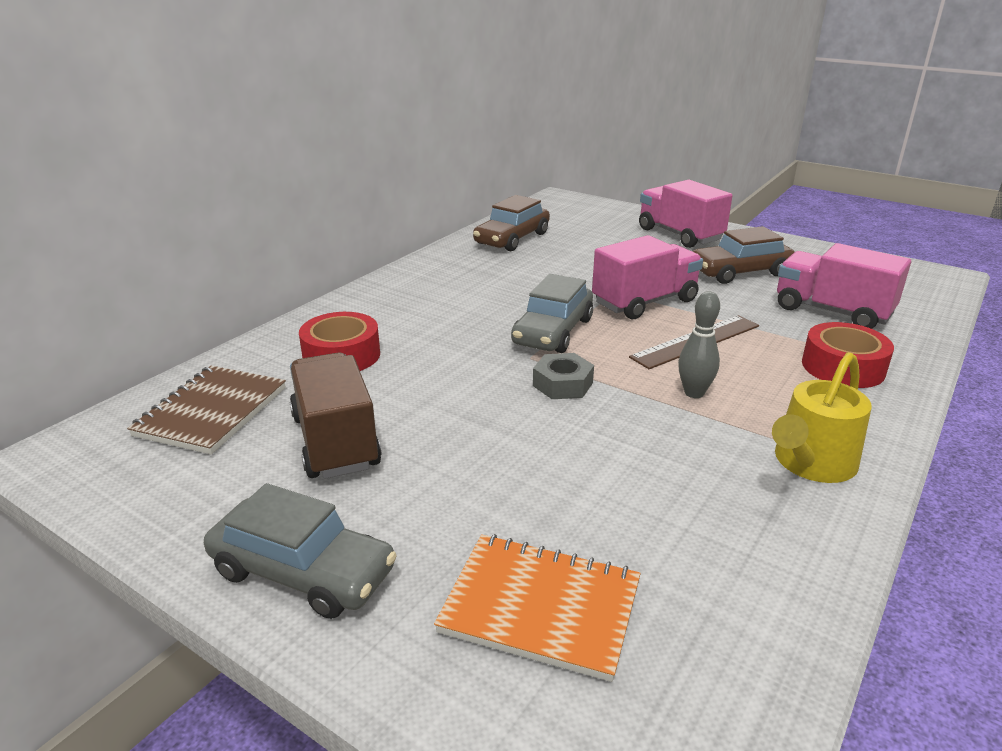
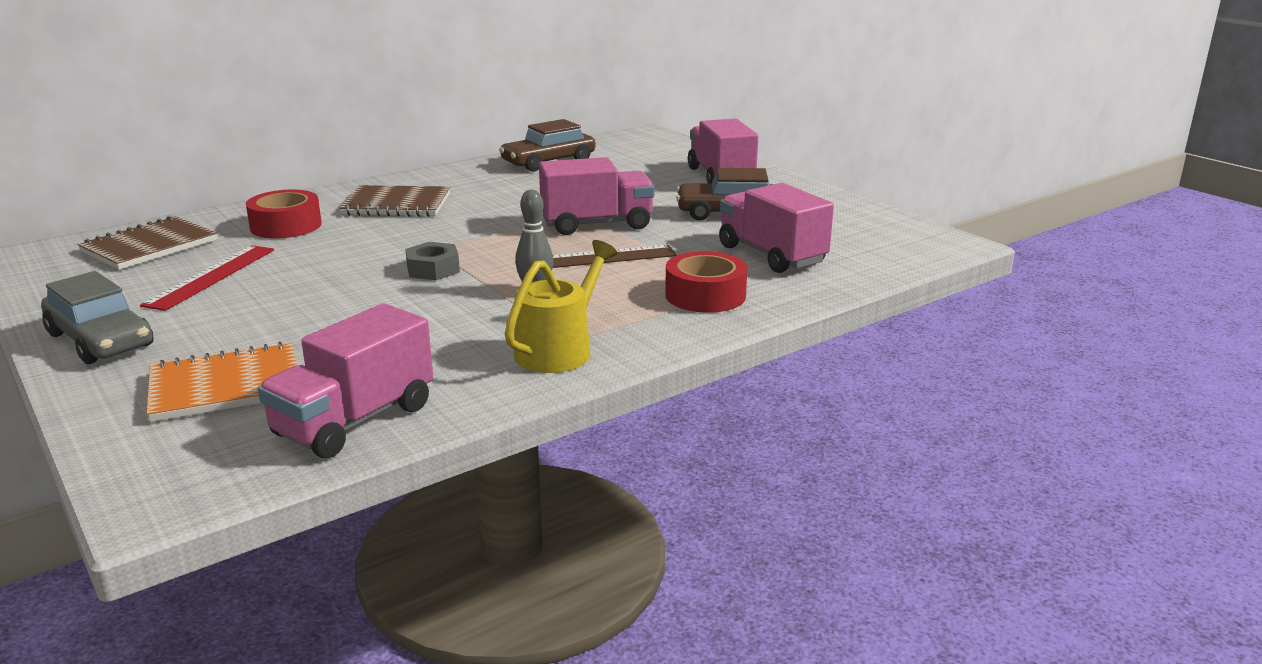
camera: 20 degrees right, 5 degrees down
brown truck [290,352,382,479] -> red ruler [140,245,274,311]
orange notebook [434,534,640,682] -> orange notebook turned 60 degrees counterclockwise [146,342,297,422]
grey car [511,274,593,353] -> none
yellow watering can [772,352,871,483] -> yellow watering can turned 150 degrees clockwise [505,240,617,373]
none -> pink truck [258,303,433,458]
none -> brown notebook [340,185,450,217]

